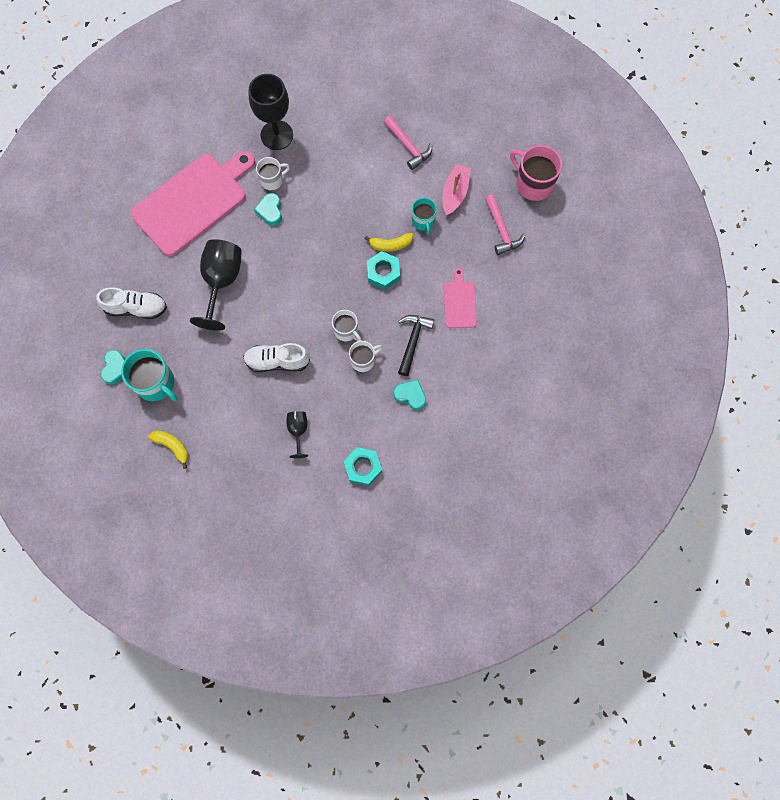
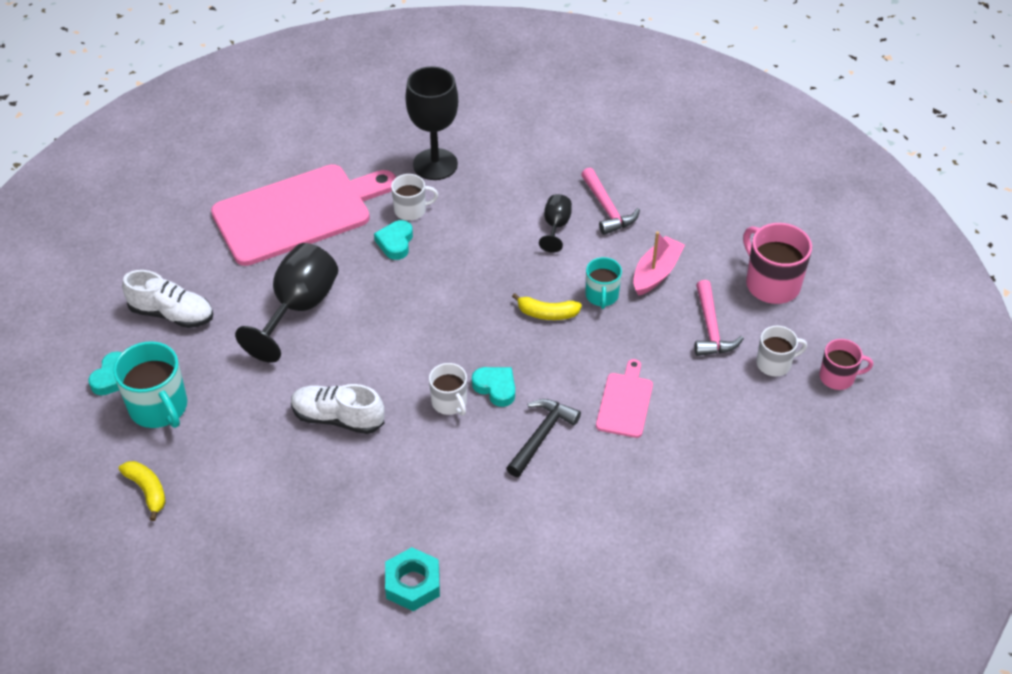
camera: 15 degrees right, 25 degrees down
black goblet [286,411,308,458] -> black goblet moved to [539,194,572,252]
white mug [349,341,382,372] -> white mug moved to [756,326,807,376]
turquoise nut [367,251,400,290] -> none
turquoise heart [393,380,426,410] -> turquoise heart moved to [472,367,515,407]
none -> pink mug [819,339,873,390]

